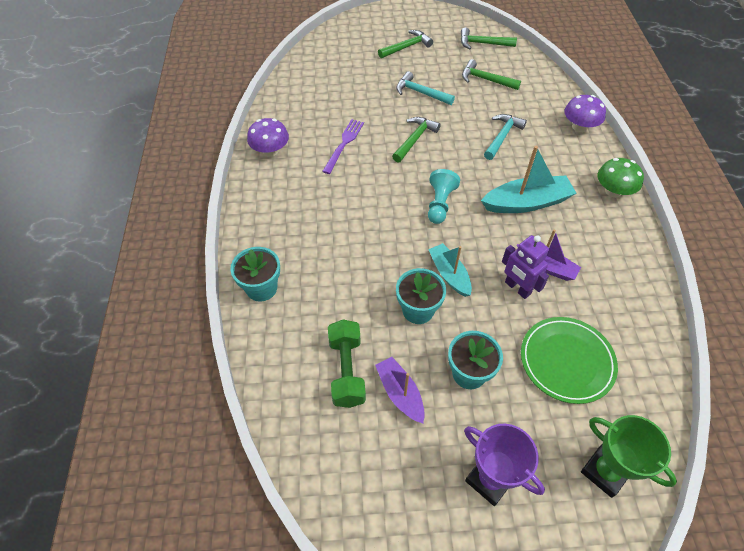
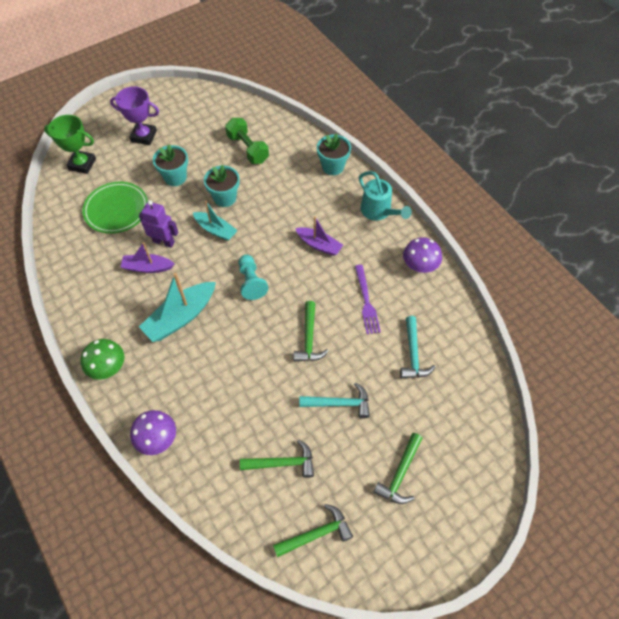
camera: 150 degrees right, 5 degrees up
purple boat [375,357,425,423] -> purple boat moved to [295,216,343,256]
turquoise hammer [484,114,527,160] -> turquoise hammer moved to [400,316,436,378]
none -> turquoise watering can [359,171,412,221]

